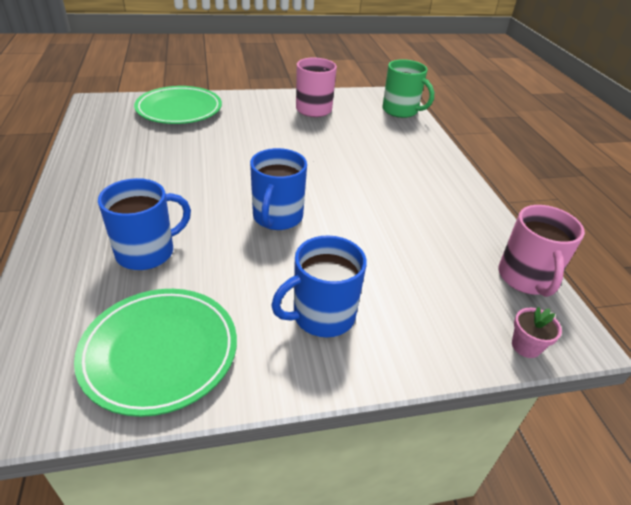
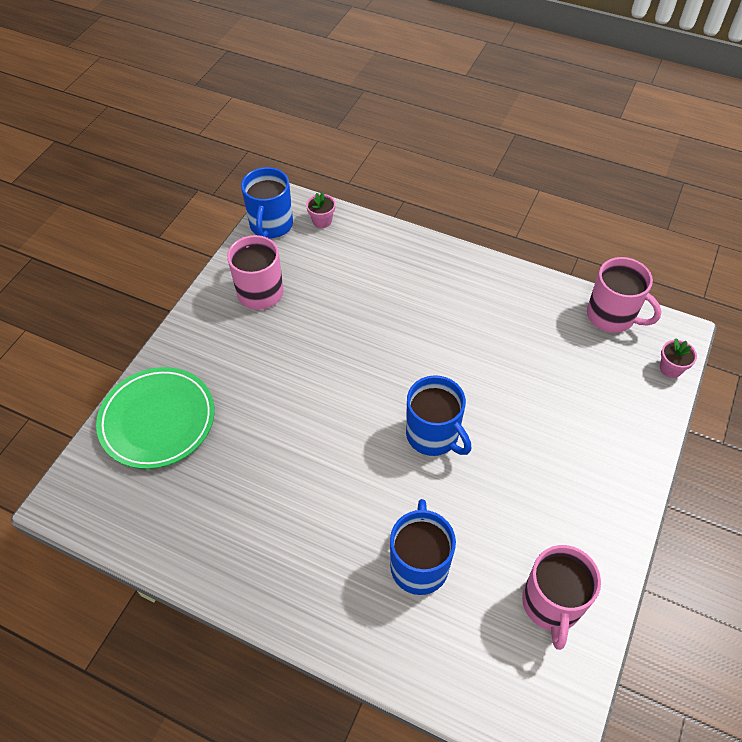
camera: 50 degrees left, 15 degrees up
green plate [74,289,237,417] -> pink mug [522,545,601,650]
blue mug [271,235,367,337] -> blue mug moved to [241,167,293,238]
green mug [382,59,434,118] -> pink flower pot [306,192,336,228]

